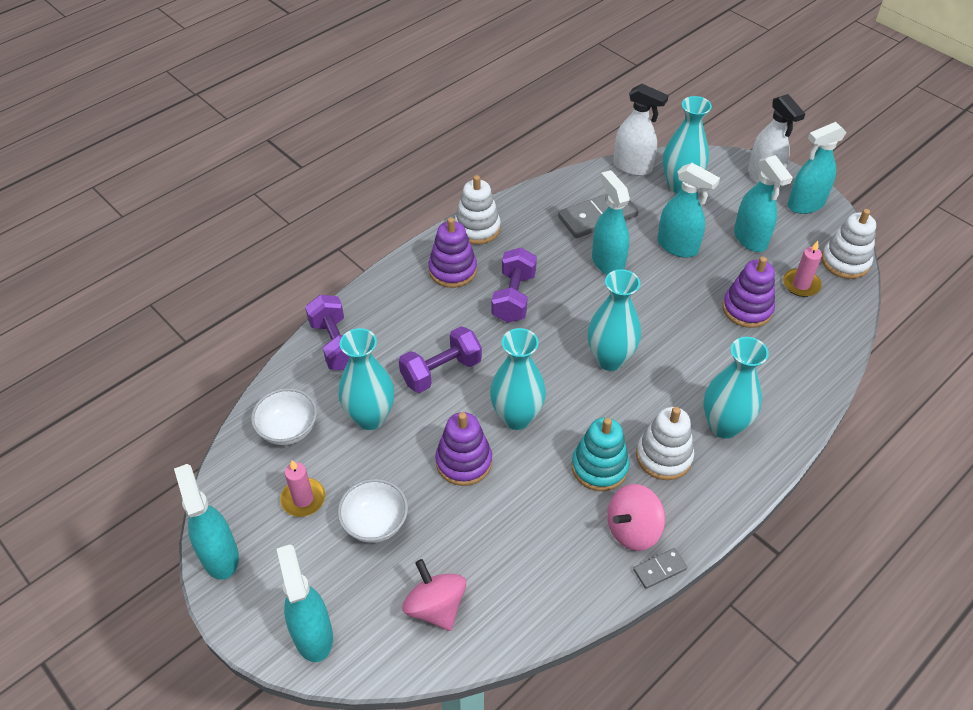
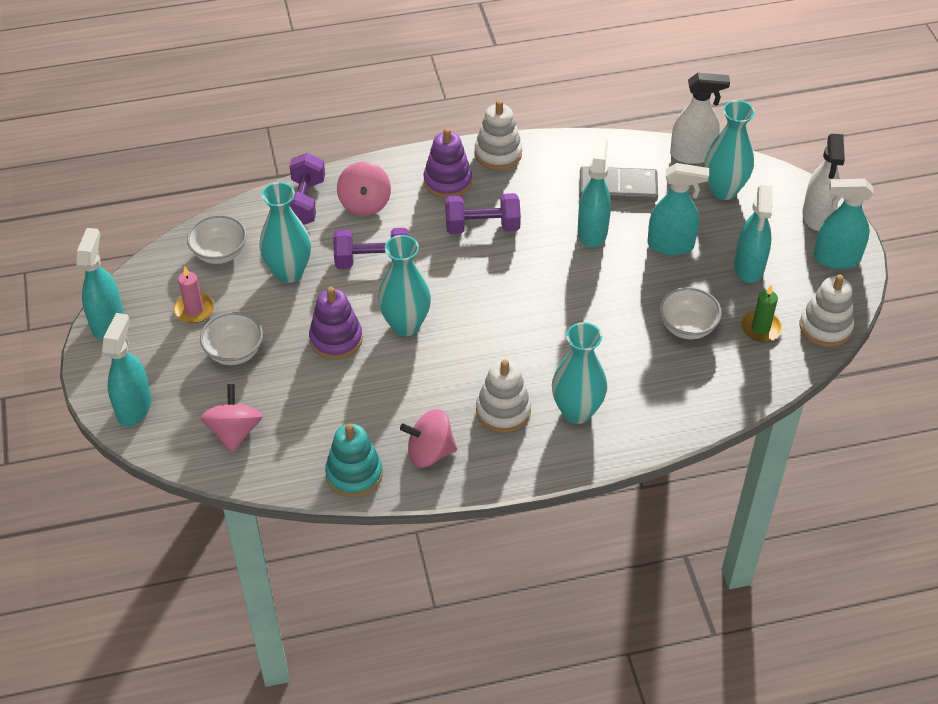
camera: 30 degrees right, 0 degrees up
purple dumbbell [492,248,537,323] -> purple dumbbell turned 45 degrees clockwise [445,193,521,234]
turquoise stacking toy [572,417,630,491] -> turquoise stacking toy moved to [325,424,383,497]
turquoise vase [588,269,641,371] -> none
white spray bottle [613,84,669,176] -> white spray bottle turned 60 degrees counterclockwise [670,73,730,164]
grey domino [633,548,687,589] -> none
turquoise spray bottle [657,163,720,258] -> turquoise spray bottle turned 60 degrees counterclockwise [647,163,709,255]
purple stacking toy [723,257,775,328] -> white bowl [659,287,722,339]
pink candle [783,241,822,297] -> green candle [741,285,782,342]
none -> pink spinning top [337,162,391,216]

